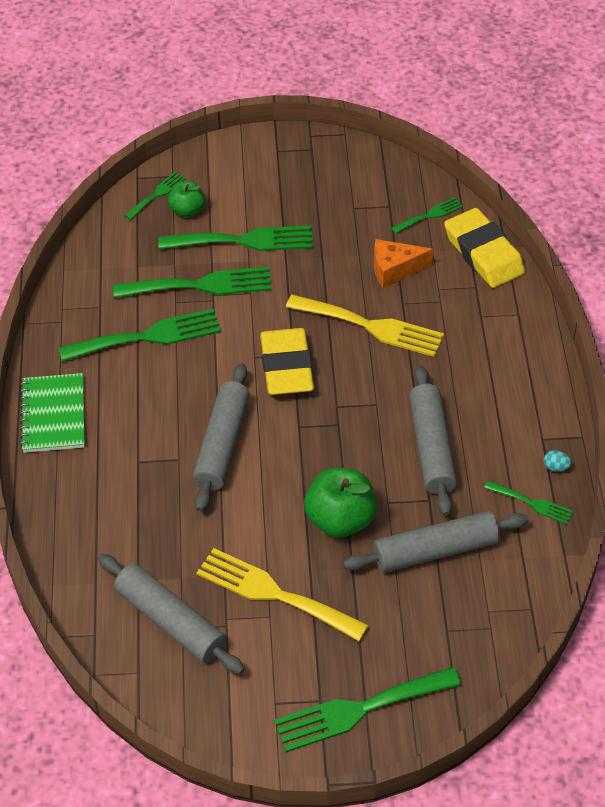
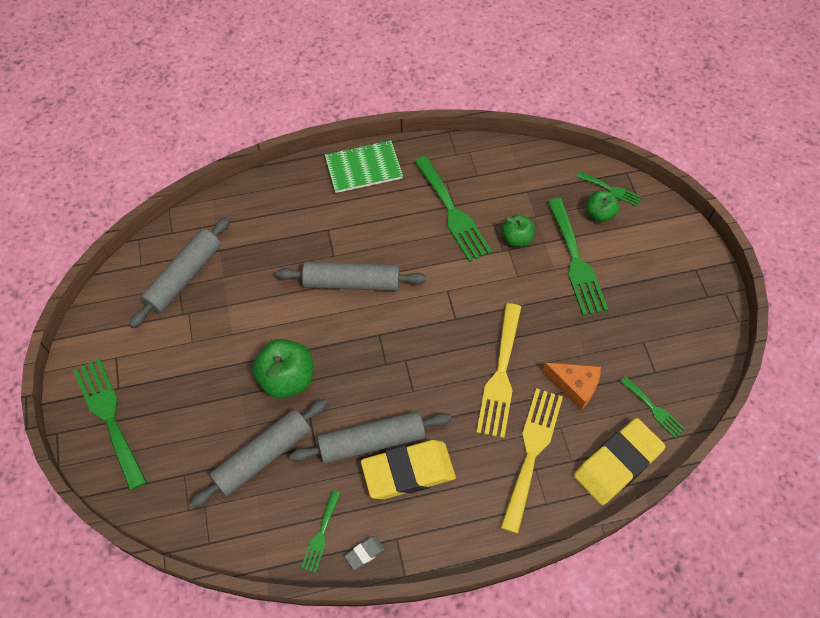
camera: 80 degrees right, 10 degrees up
green fork [113,267,272,298] -> green apple [502,215,535,247]
yellow fork [197,548,369,641] -> yellow fork moved to [500,388,563,534]
yellow eraser [260,328,314,395] -> yellow eraser moved to [361,440,456,499]
grey rolling pin [343,511,529,573] -> grey rolling pin turned 75 degrees clockwise [189,399,328,508]
orange cheese [374,239,433,288] -> orange cheese turned 135 degrees clockwise [542,363,601,410]
turquoise egg [544,450,572,472] -> grey eraser [345,536,385,570]

